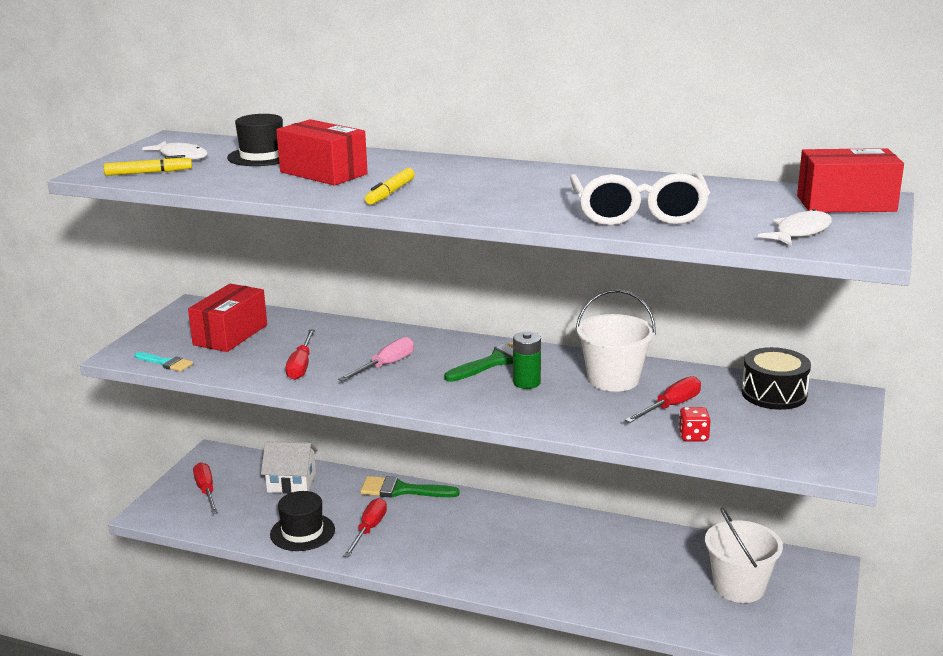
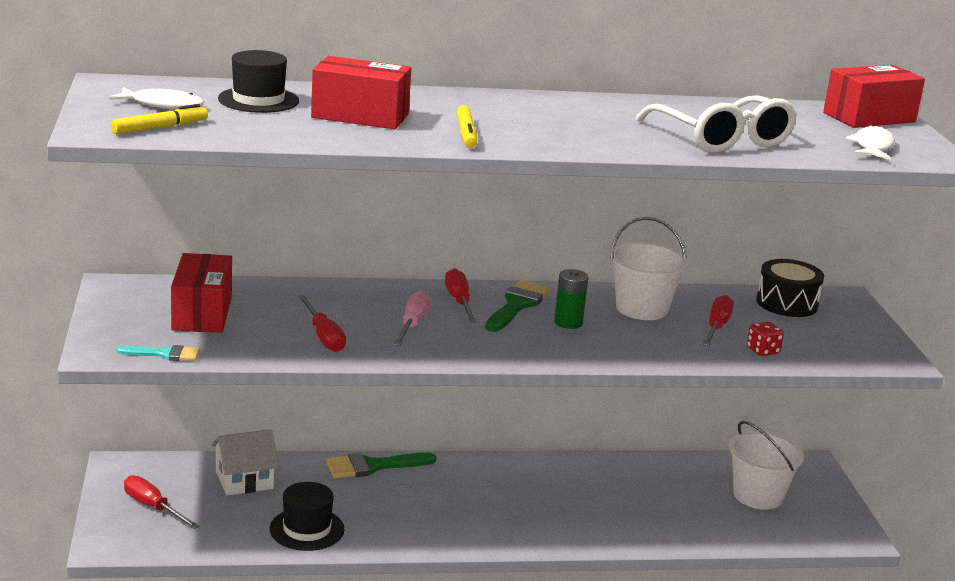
camera: 30 degrees left, 0 degrees up
red screwdriver [344,498,387,557] -> red screwdriver moved to [445,268,477,323]

